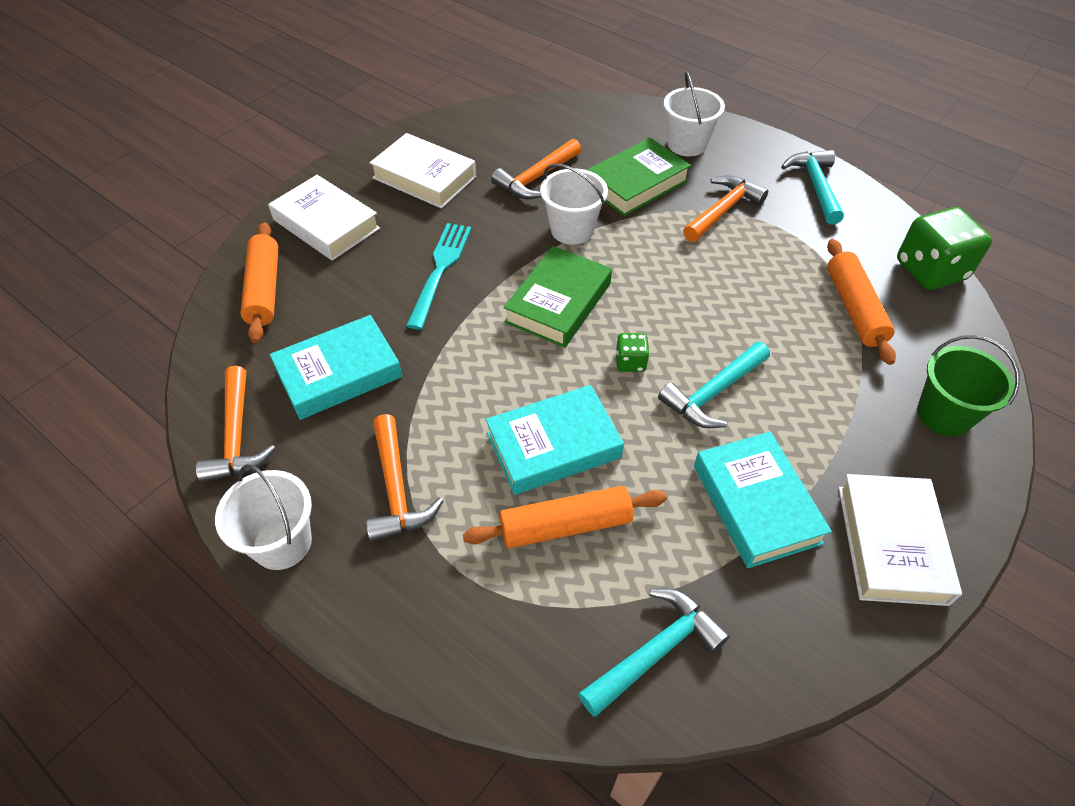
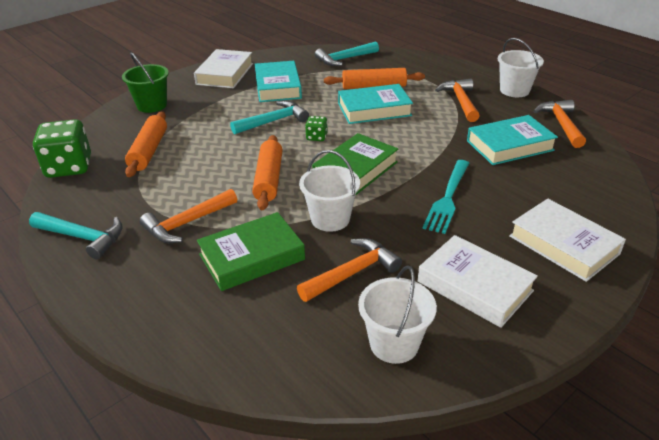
camera: 170 degrees left, 15 degrees down
orange rolling pin [240,222,279,343] -> orange rolling pin moved to [252,135,283,210]
white bucket [664,71,725,156] -> white bucket moved to [358,265,437,364]
turquoise hammer [781,150,844,225] -> turquoise hammer turned 75 degrees counterclockwise [29,212,123,259]

